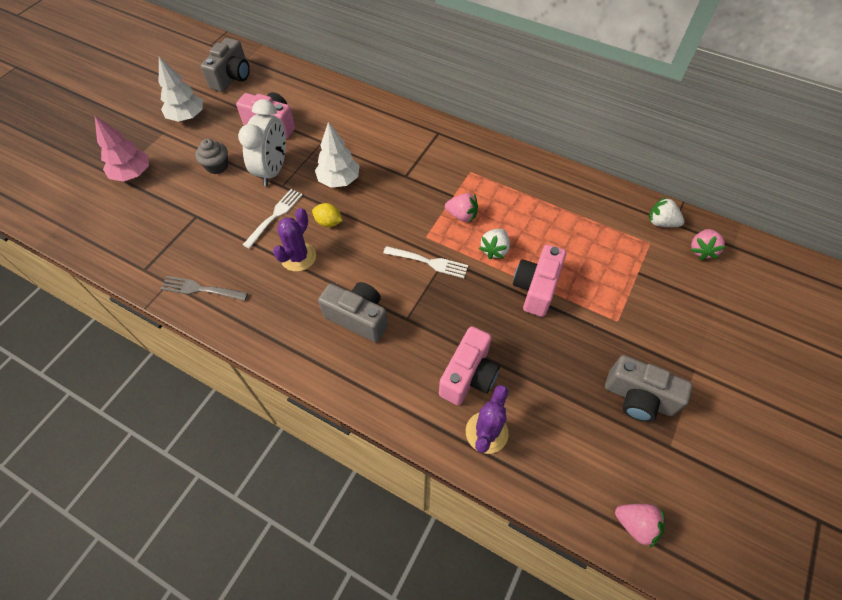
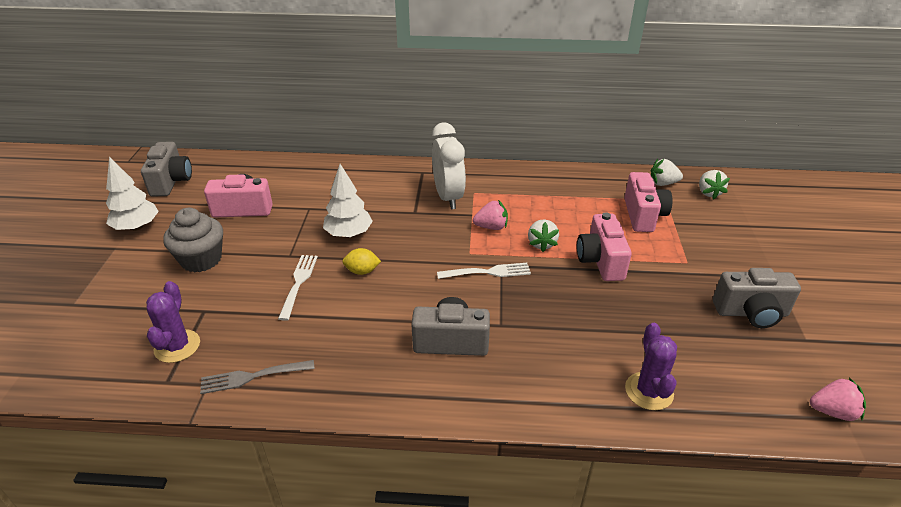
camera: 25 degrees left, 20 degrees down
pink tree [95,116,149,182] -> none
grey cupcake [195,139,228,174] -> grey cupcake [163,208,223,273], size x1.52
white clock [238,99,286,186] -> white clock moved to [432,122,466,209]
purple cactus [273,208,316,272] -> purple cactus moved to [146,281,200,363]
pink camera [439,326,500,405] -> pink camera moved to [624,172,672,232]
pink strawberry [691,229,726,260] -> white strawberry [699,170,730,199]

